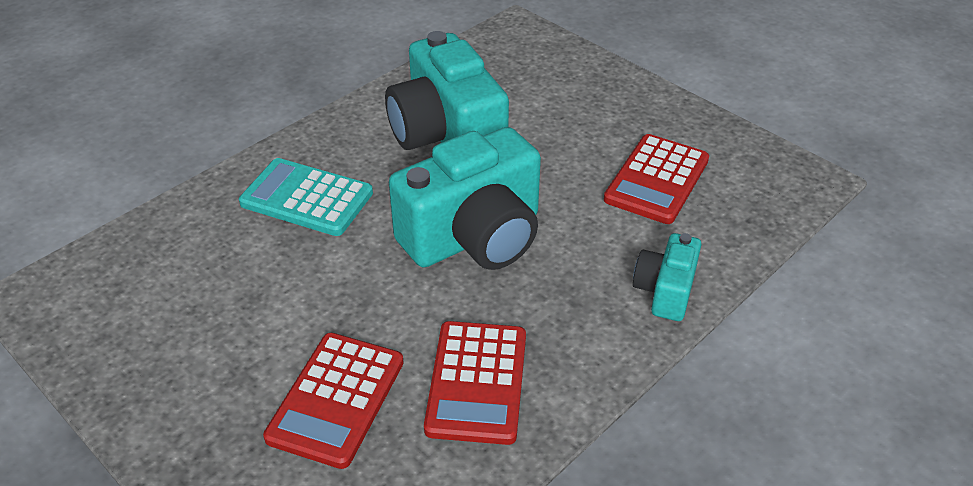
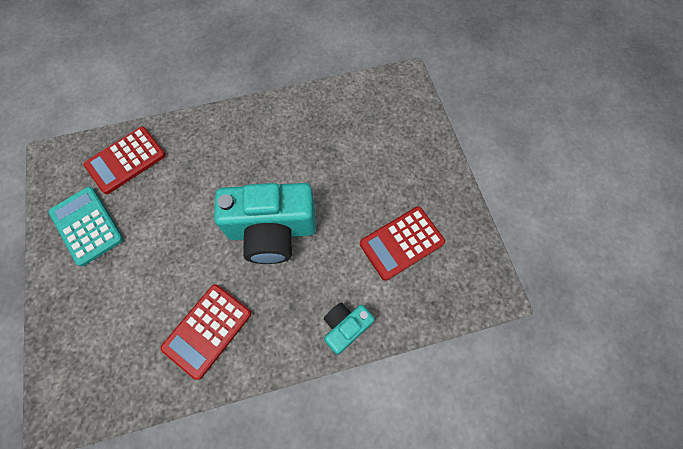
camera: 30 degrees right, 25 degrees up
turquoise calculator [239,158,373,236] -> turquoise calculator moved to [49,187,123,266]
red calculator [263,333,404,469] -> red calculator moved to [84,127,166,194]
turquoise camera [385,31,509,150] -> none

